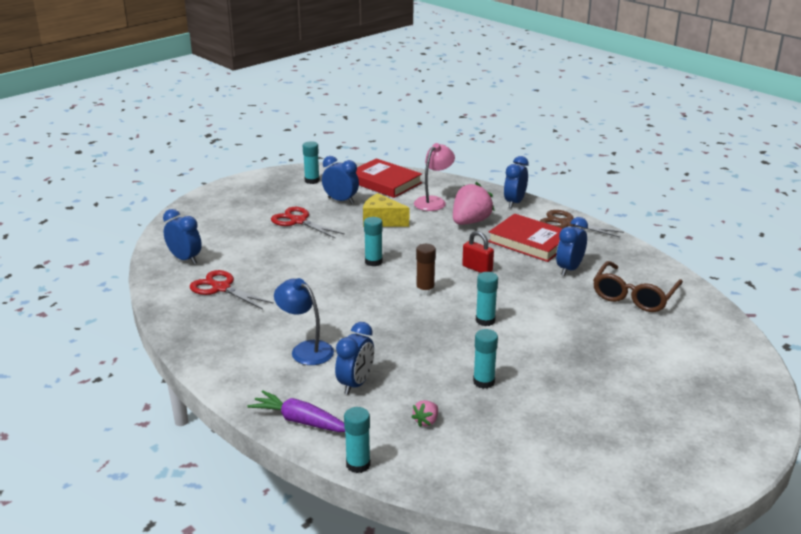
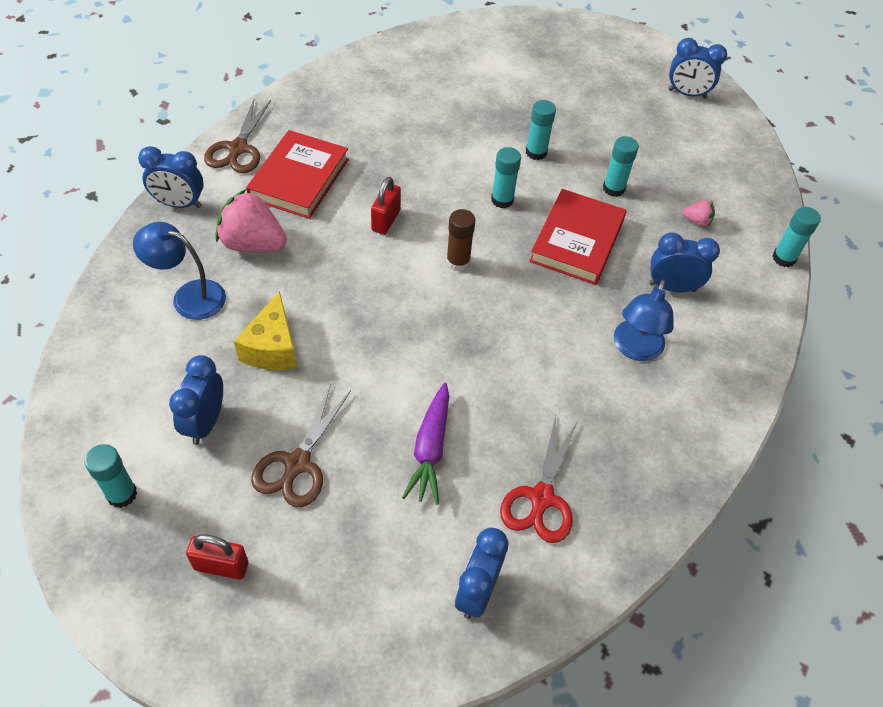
camera: 110 degrees left, 25 degrees up
purple carrot [248,390,345,432] -> purple carrot moved to [402,382,449,505]
red scissors [271,207,345,239] -> brown scissors [251,384,351,507]
red book [356,158,422,198] -> red book moved to [529,189,626,285]
turquoise glue stick [364,217,383,266] -> turquoise glue stick moved to [526,100,556,160]
pink lamp [414,143,455,211] -> blue lamp [133,222,226,320]
blue clock [556,217,588,276] -> blue clock moved to [668,38,727,99]
brown glasses [593,261,683,312] -> none
none -> red padlock [186,534,249,580]

